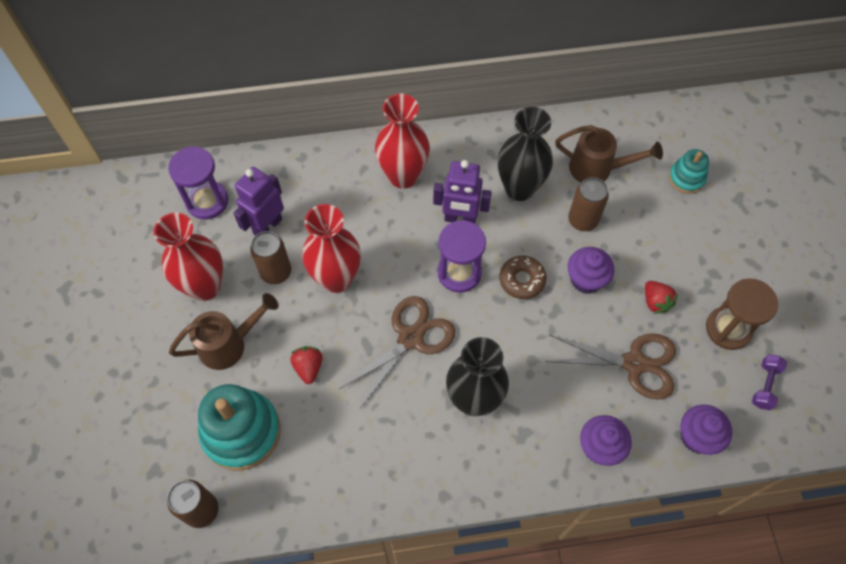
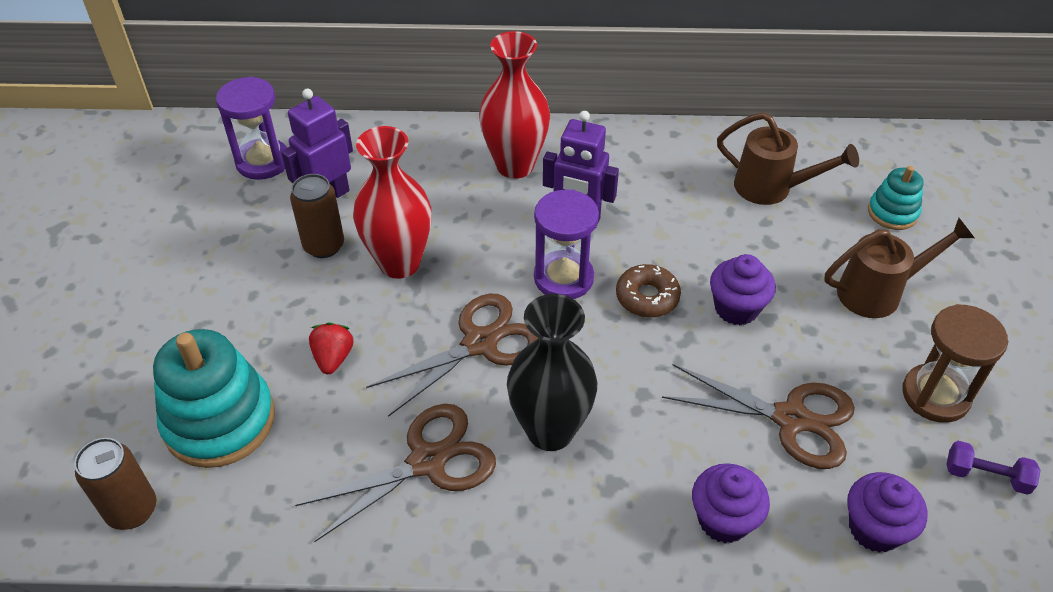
camera: 10 degrees right, 15 degrees down
red vase [154,213,223,301] -> none
brown watering can [169,293,279,370] -> brown watering can moved to [824,218,975,318]
black vase [498,107,553,201] -> none
brown can [568,177,609,231] -> none
red strawberry [645,281,678,314] -> none
purple dumbbell [752,354,787,410] -> purple dumbbell turned 75 degrees clockwise [946,441,1041,495]
none -> brown scissors [295,404,496,542]

